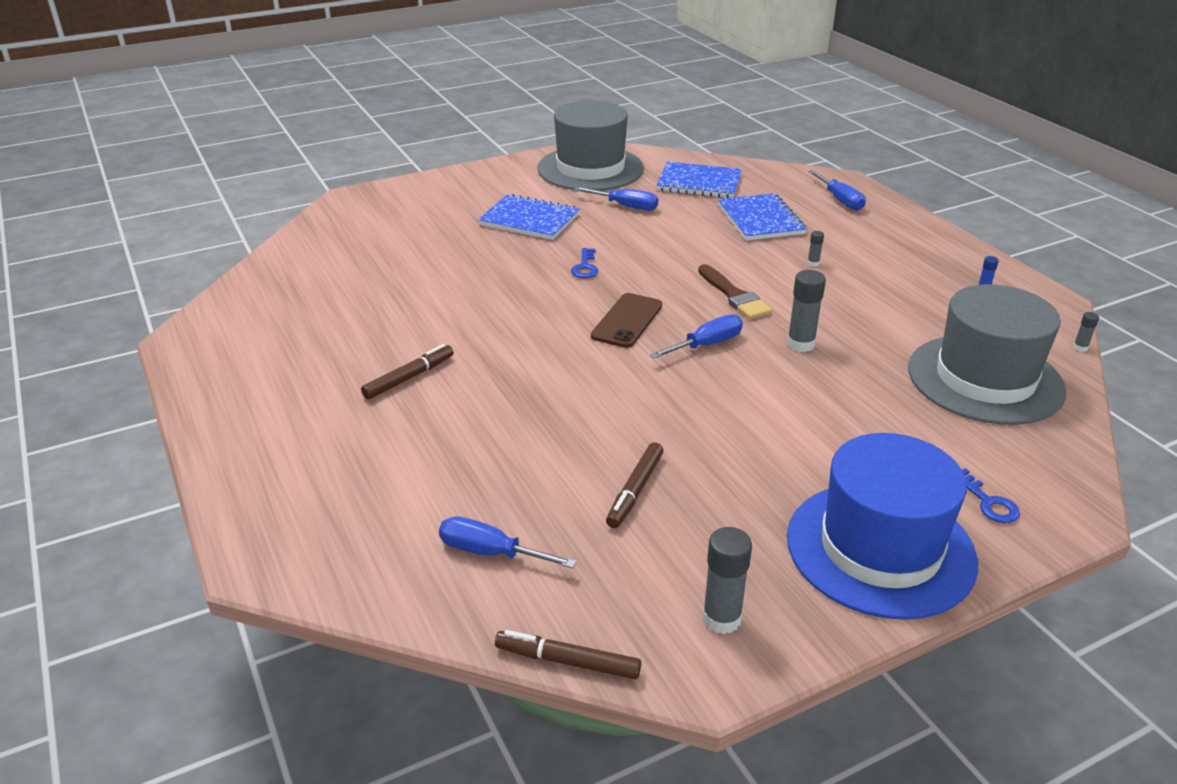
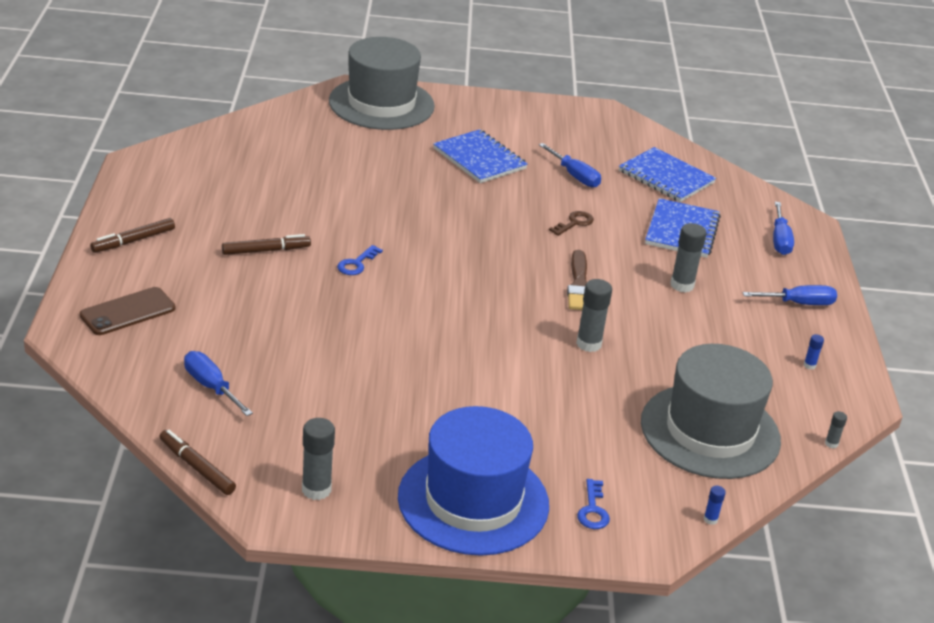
camera: 25 degrees right, 0 degrees up
grey hat [538,101,644,191] -> grey hat moved to [329,37,435,130]
blue key [571,248,598,278] -> blue key moved to [337,245,383,275]
brown phone [591,293,662,348] -> brown phone moved to [80,287,175,335]
brown marker [606,442,664,528] -> brown marker moved to [90,218,175,253]
blue screwdriver [650,314,743,359] -> blue screwdriver moved to [743,285,837,305]
grey glue stick [807,231,824,266] -> grey glue stick [670,223,707,293], size x2.04
none -> brown key [549,211,594,236]
none -> blue glue stick [704,486,726,525]

